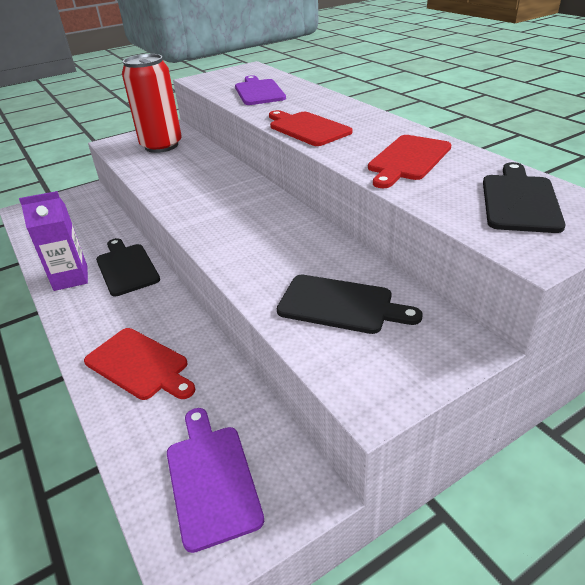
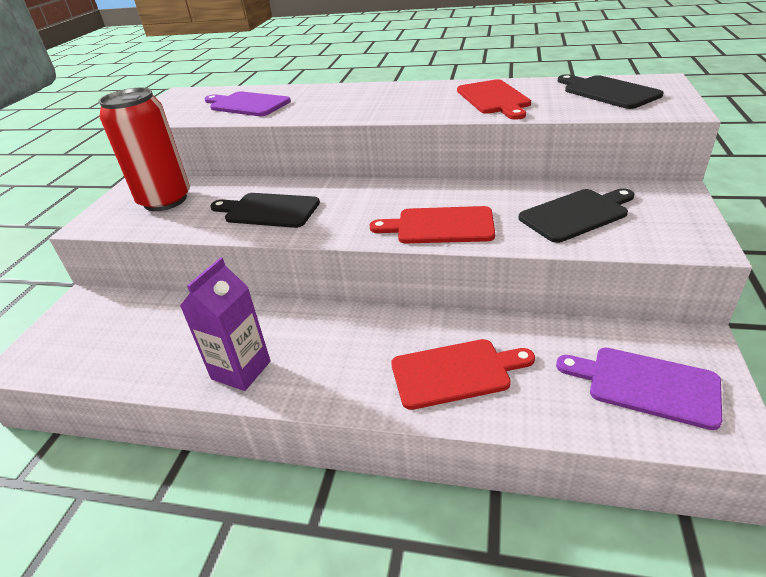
camera: 45 degrees left, 0 degrees up
black cutting board [96,238,160,296] -> black cutting board moved to [210,193,320,228]
red cutting board [269,110,353,146] -> red cutting board moved to [369,206,495,243]

